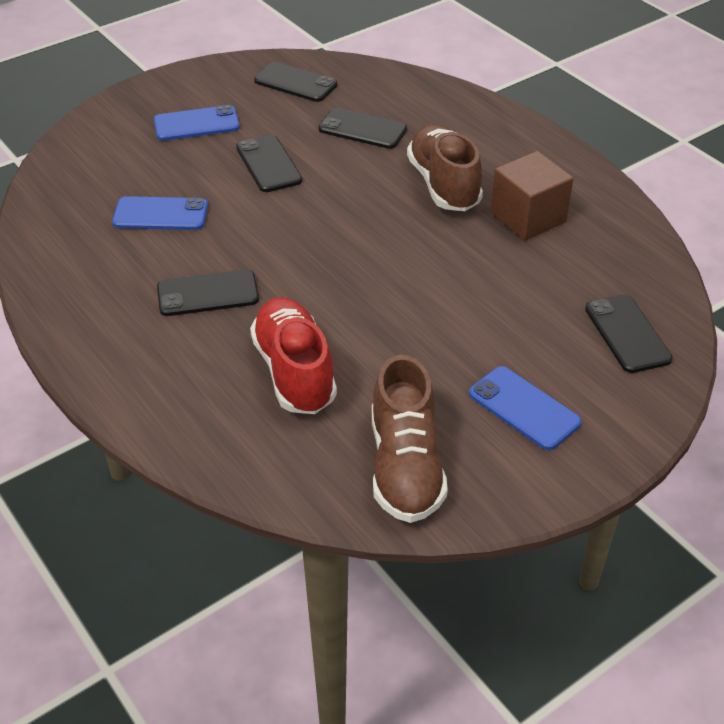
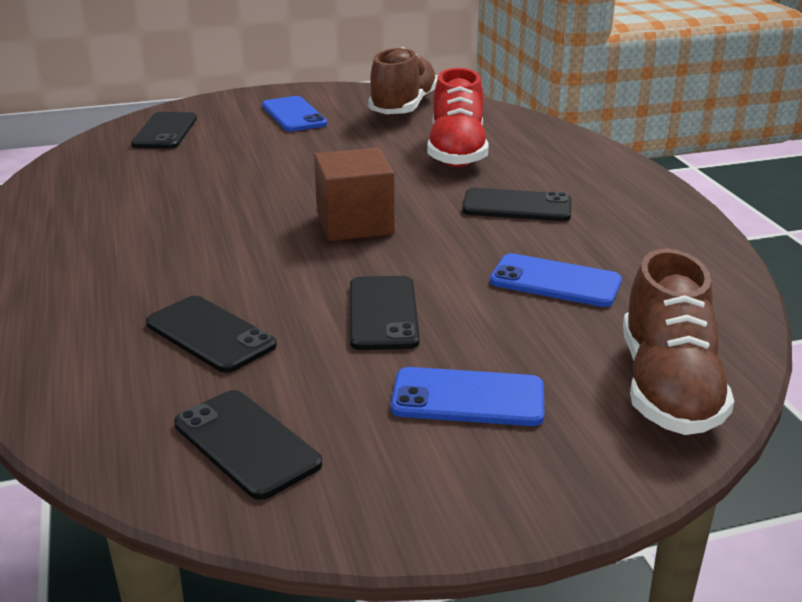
camera: 160 degrees left, 15 degrees down
brown shoe [407,124,483,211] -> brown shoe moved to [623,248,734,435]
brown cube [490,151,574,241] -> brown cube moved to [314,148,394,241]

